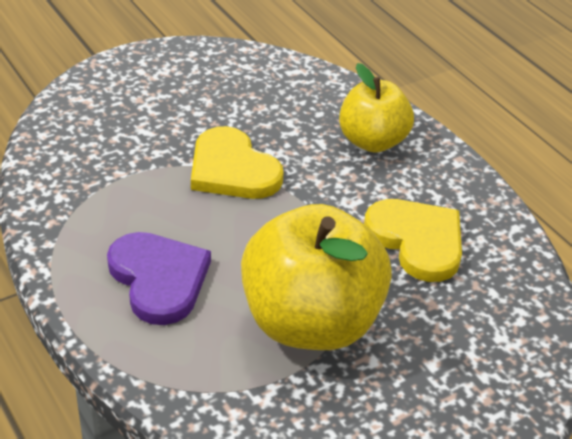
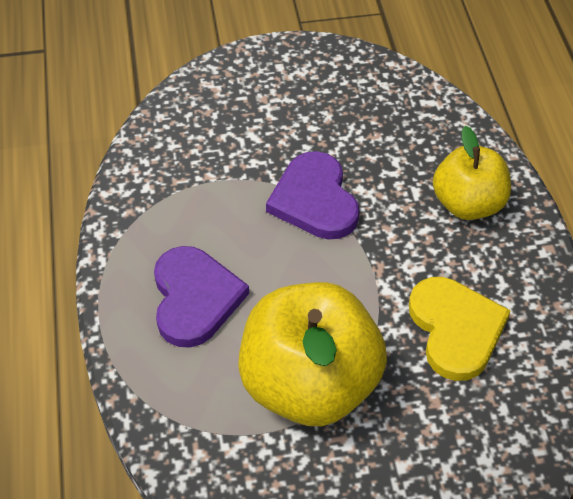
camera: 25 degrees right, 10 degrees up
yellow heart [191,126,283,199] -> purple heart [266,151,360,240]

